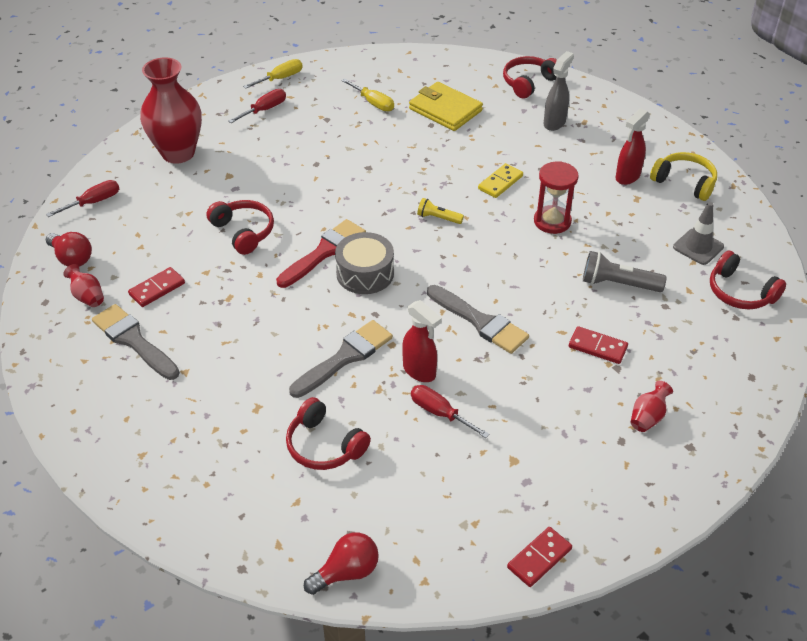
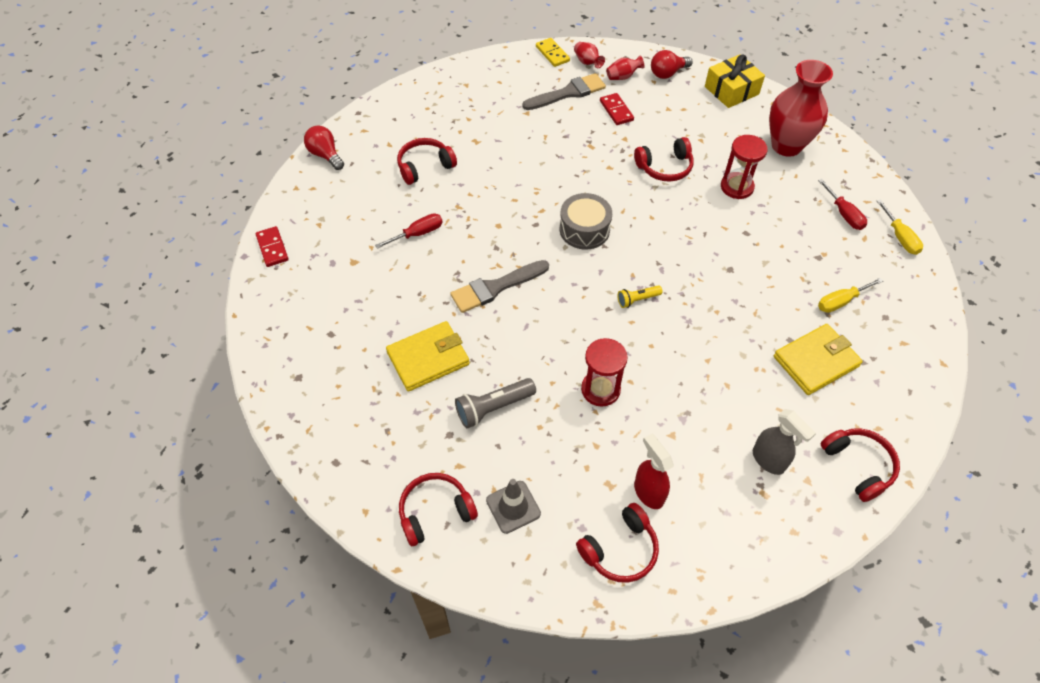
camera: 110 degrees right, 10 degrees up
red screwdriver [46,180,119,217] -> yellow gift [705,54,765,108]
red brush [276,219,366,288] -> none
grey brush [289,320,393,398] -> none
red light bulb [304,532,379,595] -> red light bulb turned 150 degrees clockwise [304,126,344,170]
red spray bottle [402,300,442,382] -> none
yellow flashlight [417,198,464,224] -> yellow flashlight turned 150 degrees counterclockwise [618,285,663,308]
yellow domino [478,163,523,198] -> yellow domino moved to [536,38,570,67]
red domino [569,326,628,364] -> yellow wallet [386,321,470,392]
grey flashlight [583,251,667,292] -> grey flashlight turned 150 degrees counterclockwise [455,378,536,428]
red vase [630,381,673,432] -> red vase moved to [574,42,605,68]
yellow headphones [650,152,717,201] -> red headphones [576,503,659,583]
none -> red hourglass [721,135,768,199]

